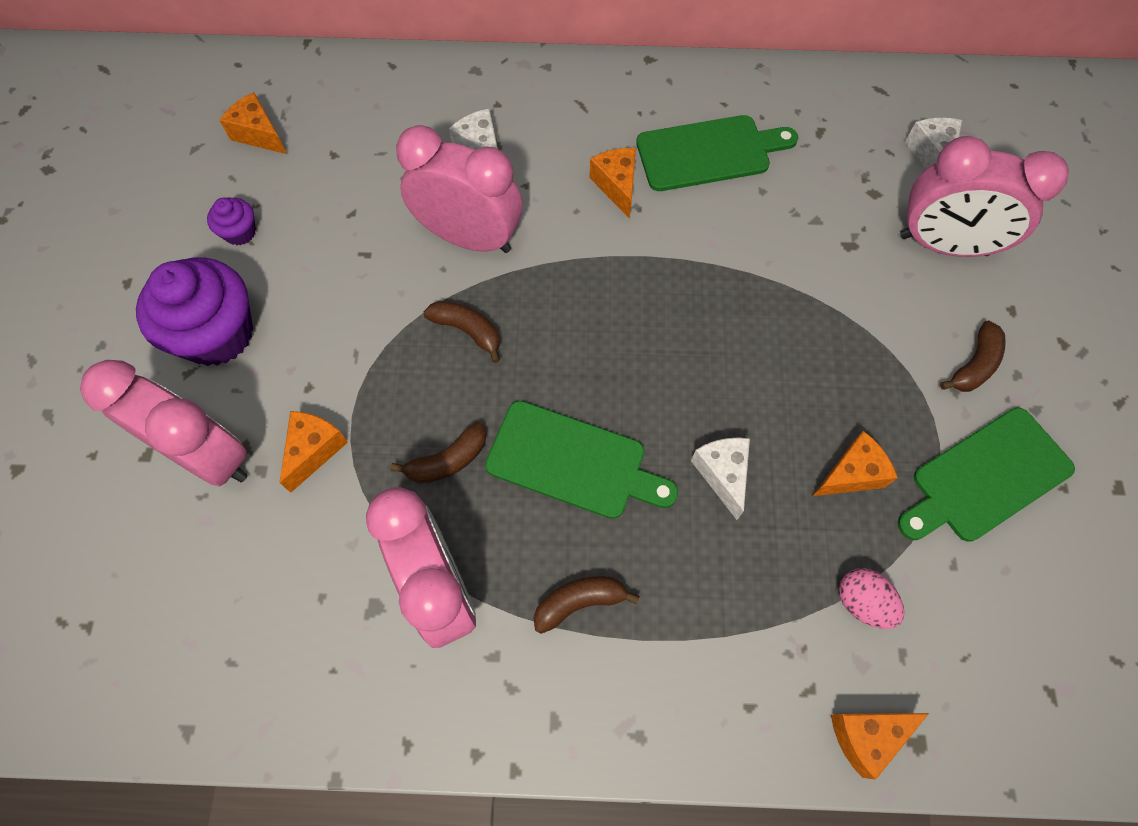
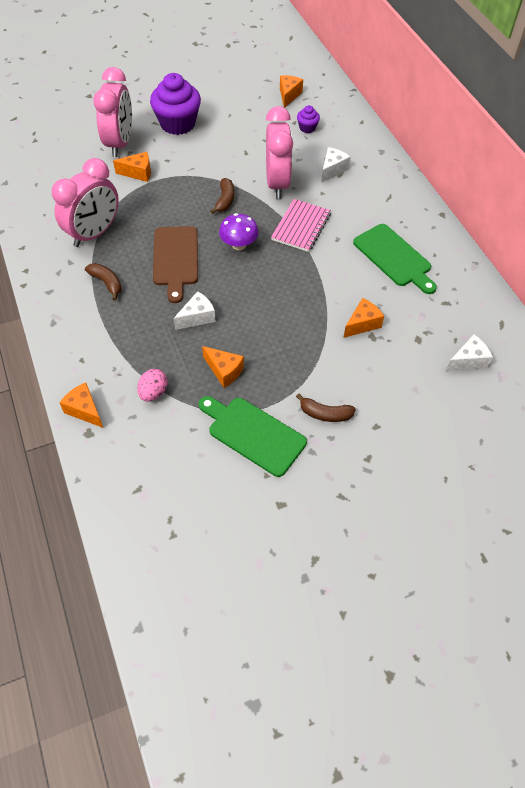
camera: 65 degrees right, 10 degrees down
purple cupcake [207,198,256,246] -> purple cupcake moved to [297,105,320,133]
brown banana [391,422,486,484] -> none
green cutting board [485,401,678,519] -> brown cutting board [153,226,198,303]
orange cheese [589,148,636,219] -> orange cheese moved to [343,298,384,338]
pink clock [900,136,1069,257] -> none
none -> purple mushroom [219,213,259,250]
none -> pink notebook [271,199,331,252]

